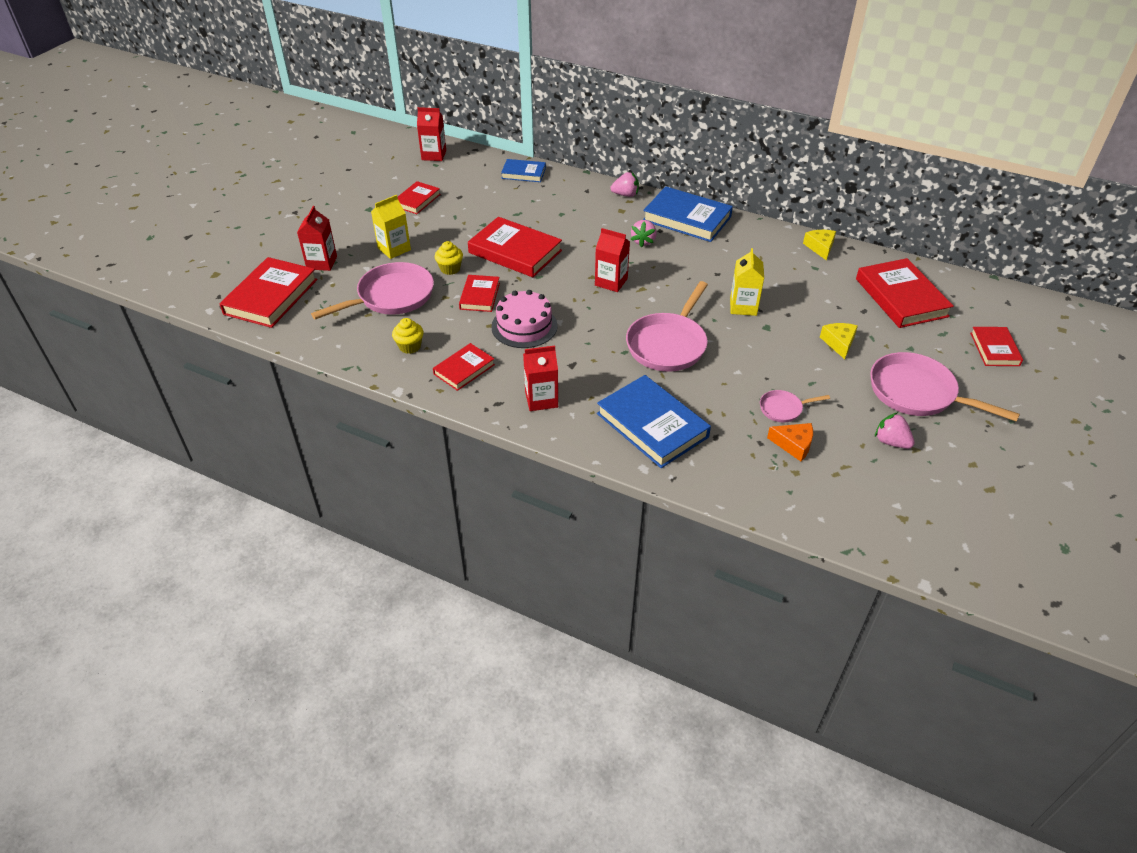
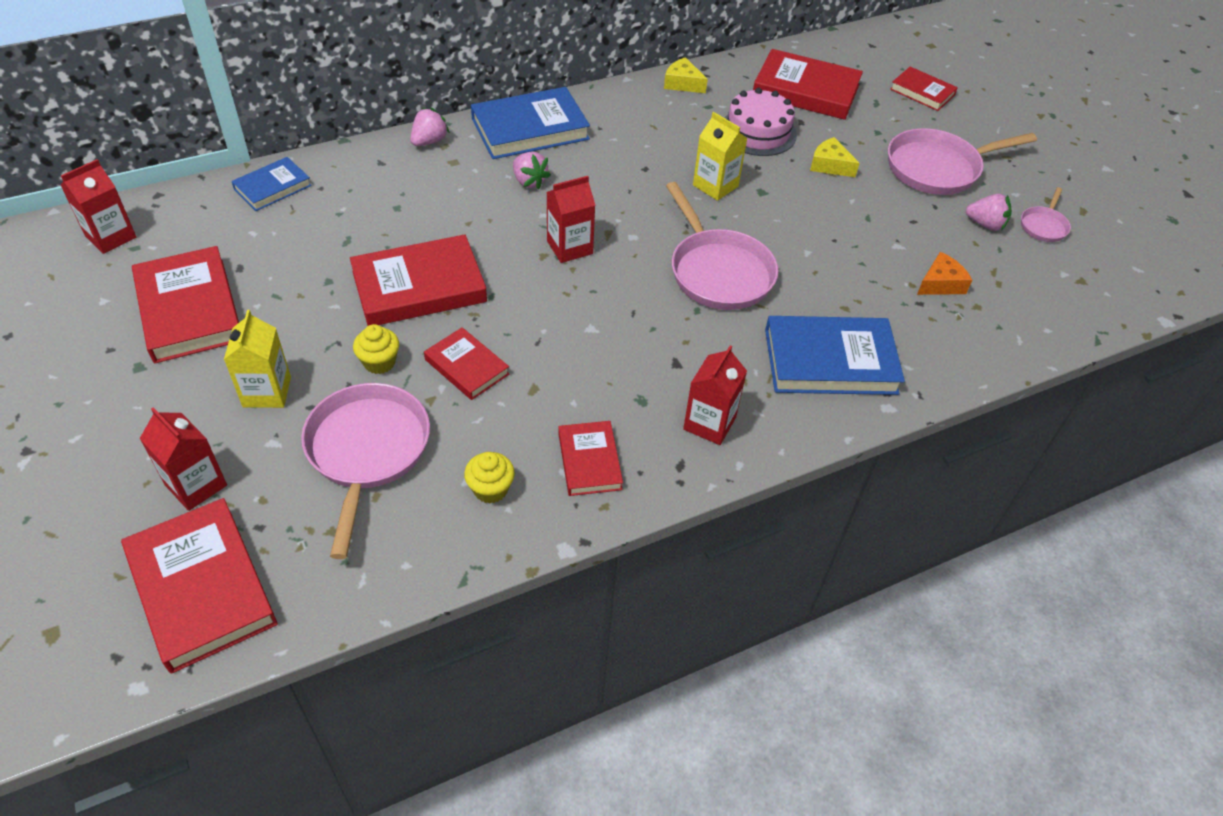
camera: 55 degrees left, 5 degrees up
red book [398,181,441,214] -> red book [132,246,239,363], size x1.75
pink cake [491,290,558,348] -> pink cake moved to [725,88,797,156]
pink pan [760,390,830,423] -> pink pan moved to [1021,187,1071,242]
pink strawberry [875,412,915,449] -> pink strawberry turned 150 degrees counterclockwise [966,194,1012,231]

